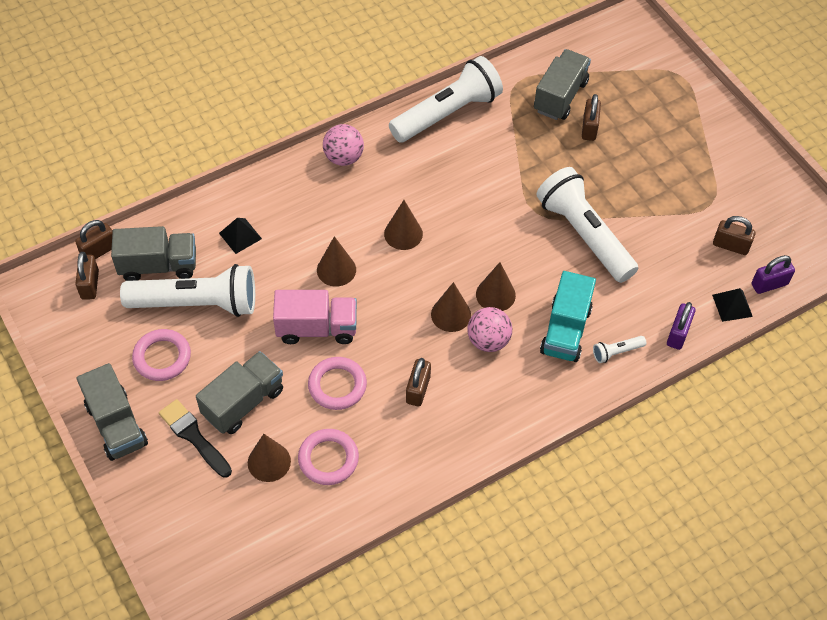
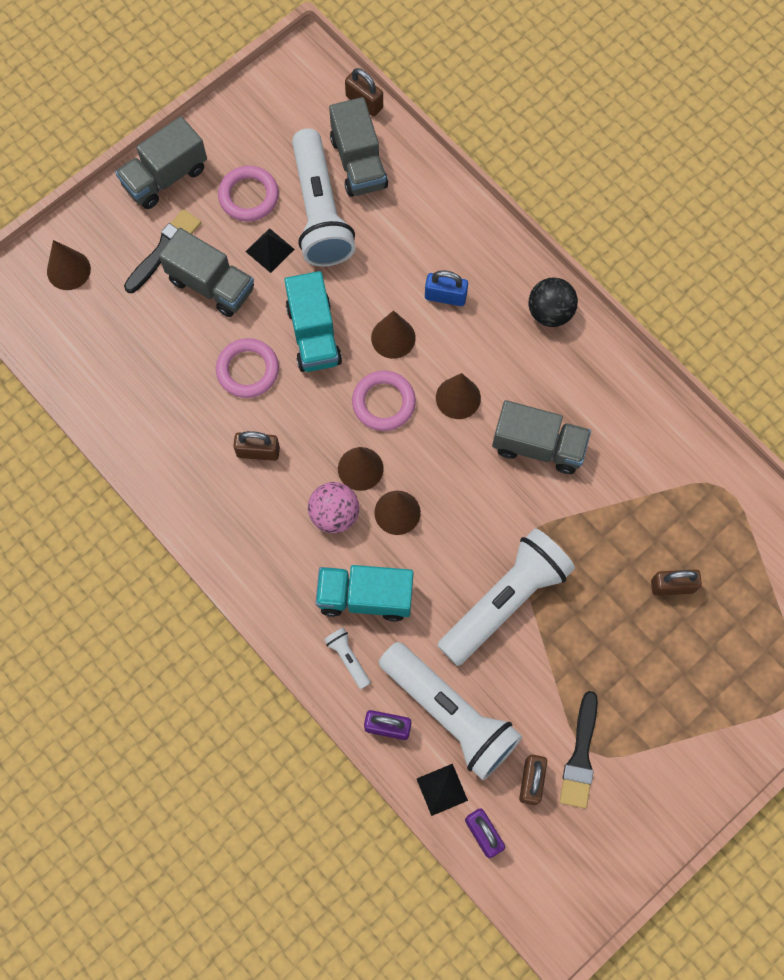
camera: 80 degrees right, 15 degrees up
brown padlock [75,252,99,300] -> none
black pyramid [219,218,262,254] -> black pyramid moved to [245,228,295,273]
brown cone [248,434,291,482] -> brown cone moved to [47,240,91,290]
pink truck [273,290,357,344] -> turquoise truck [284,271,342,372]
pink ring [298,429,359,485] -> pink ring moved to [352,371,416,431]
pink ball [323,124,364,166] -> black ball [529,277,578,327]
white flashlight [389,56,503,143] -> white flashlight moved to [379,642,522,780]
grey truck [534,49,591,120] -> grey truck moved to [492,400,591,474]
none -> blue padlock [425,270,468,306]
none -> black brush [560,691,598,808]

